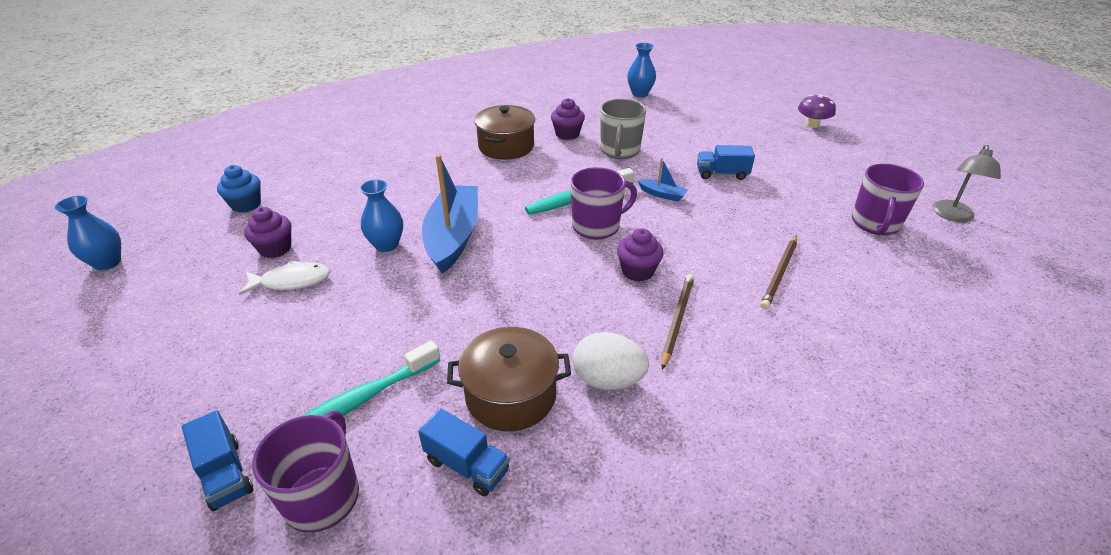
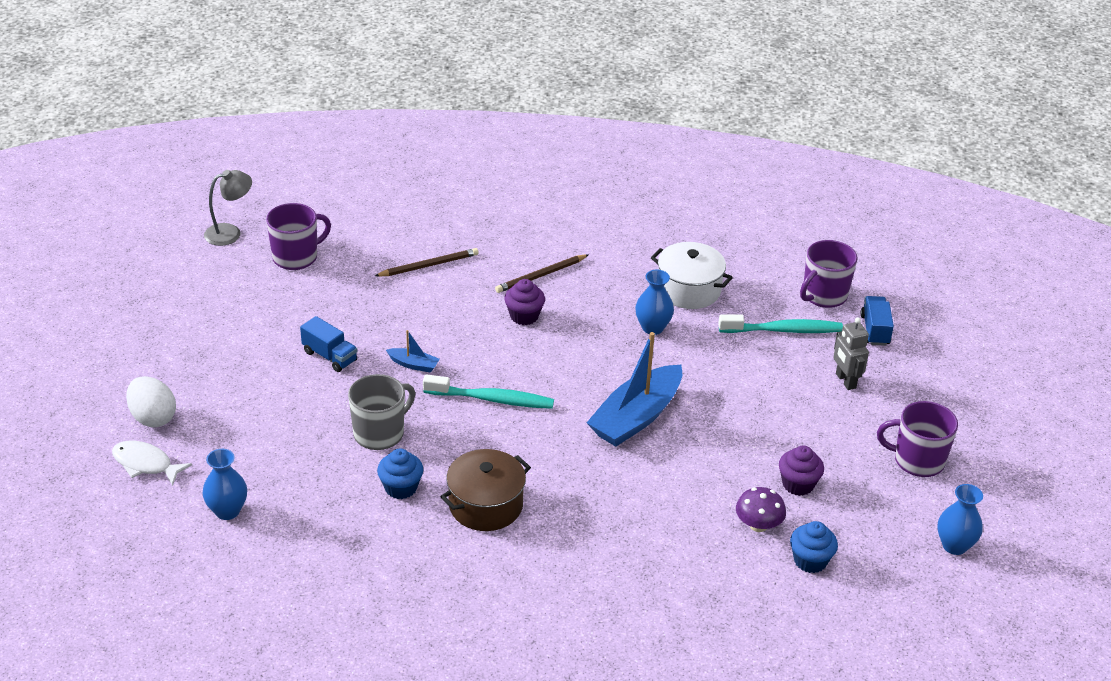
camera: 145 degrees left, 0 degrees up
white fish [239,260,330,295] -> white fish moved to [112,441,192,486]
blue vase [360,179,403,252] -> blue vase moved to [635,270,674,335]
blue truck [418,408,510,496] -> none
brown pot [447,327,571,431] -> white pot [651,242,733,309]
purple cupcake [551,98,585,140] -> blue cupcake [377,448,423,499]
purple mug [571,167,637,240] -> purple mug moved to [877,401,958,477]
white egg [573,332,649,390] -> white egg moved to [126,376,176,427]
blue boat [638,158,688,202] -> blue boat turned 135 degrees clockwise [386,330,440,372]
purple mushroom [798,95,836,128] -> purple mushroom moved to [736,487,786,532]
none -> grey robot [833,318,869,390]

